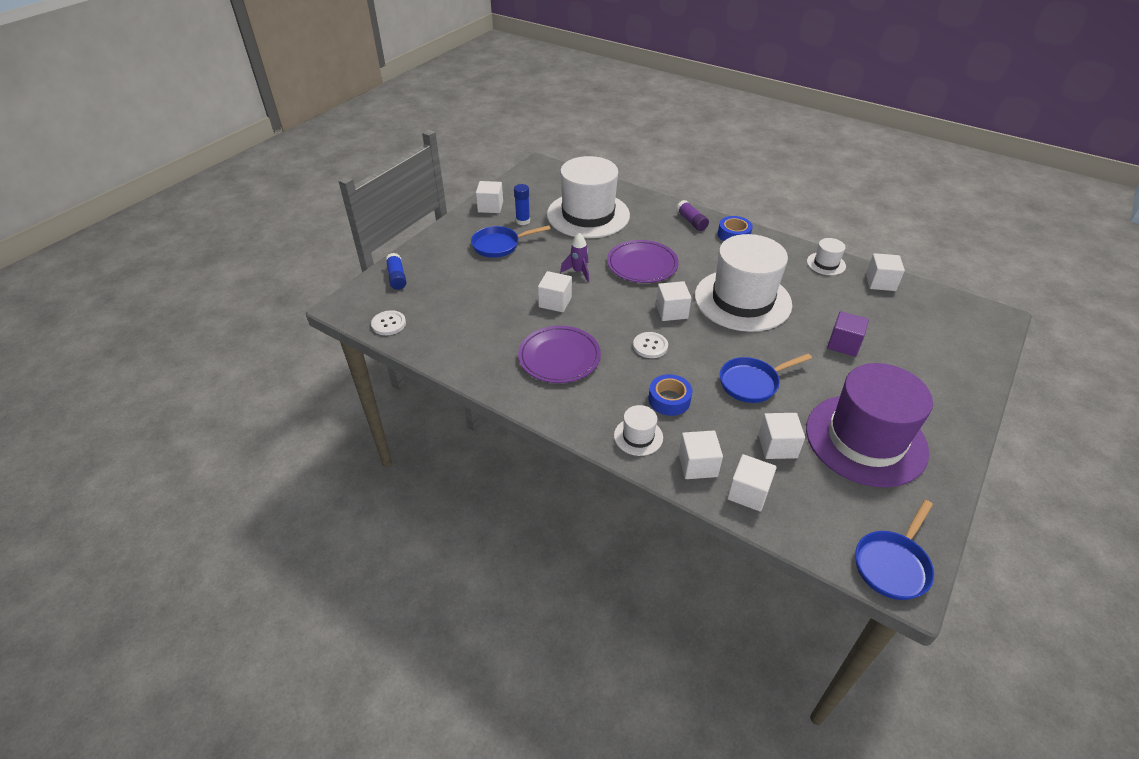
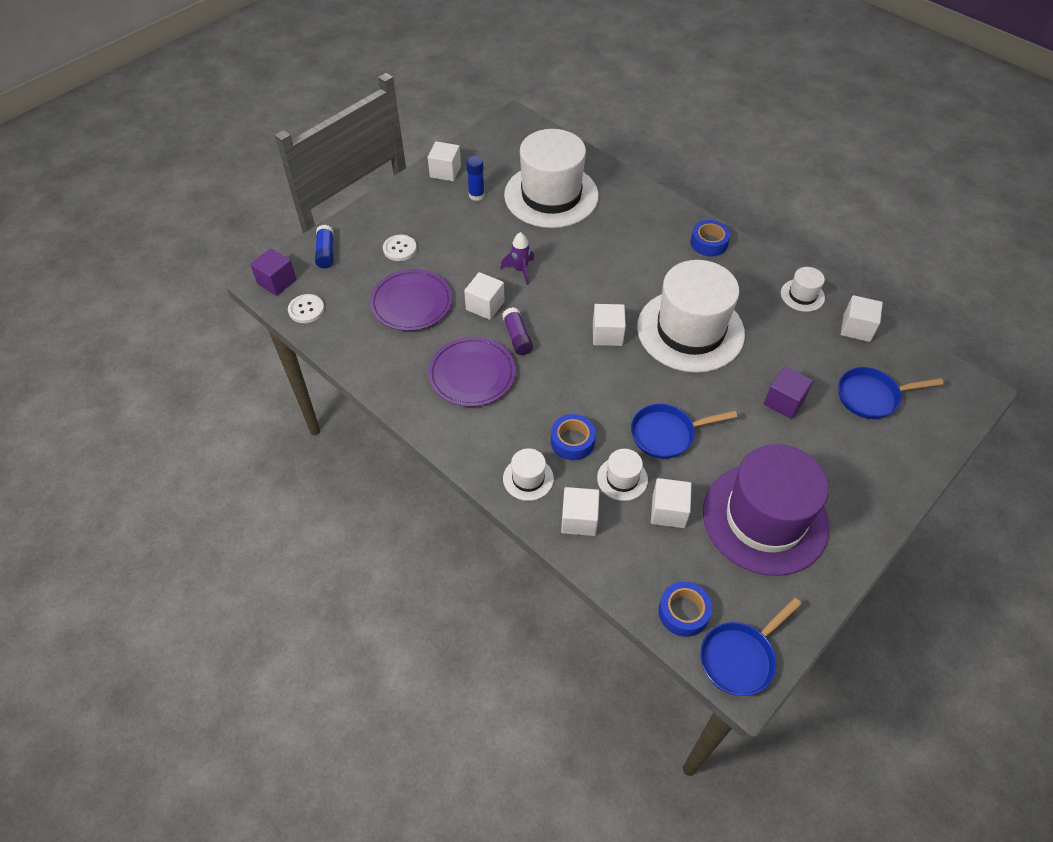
camera: 10 degrees right, 10 degrees up
blue pan [471,225,551,258] -> blue pan moved to [838,367,944,419]
purple plate [607,240,679,283] -> purple plate moved to [370,269,452,331]
white button [633,332,668,358] -> white button moved to [383,235,417,261]
purple glue stick [676,200,709,231] -> purple glue stick moved to [502,307,533,355]
white cube [727,454,777,512] -> none
none -> purple cube [250,248,297,296]
none -> white hat [597,449,648,501]
none -> blue tape [658,582,712,637]

